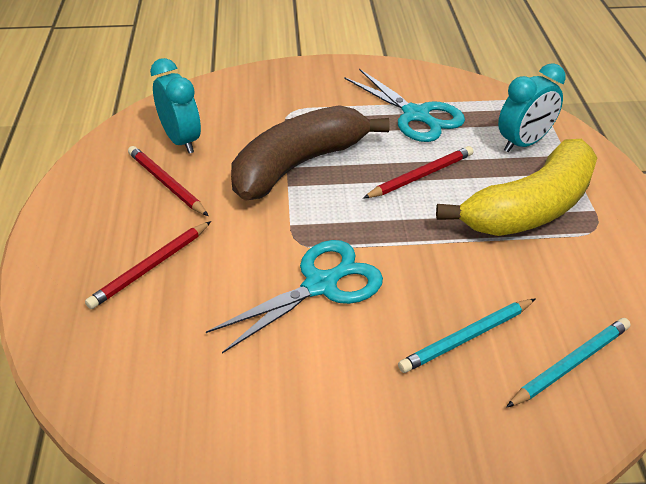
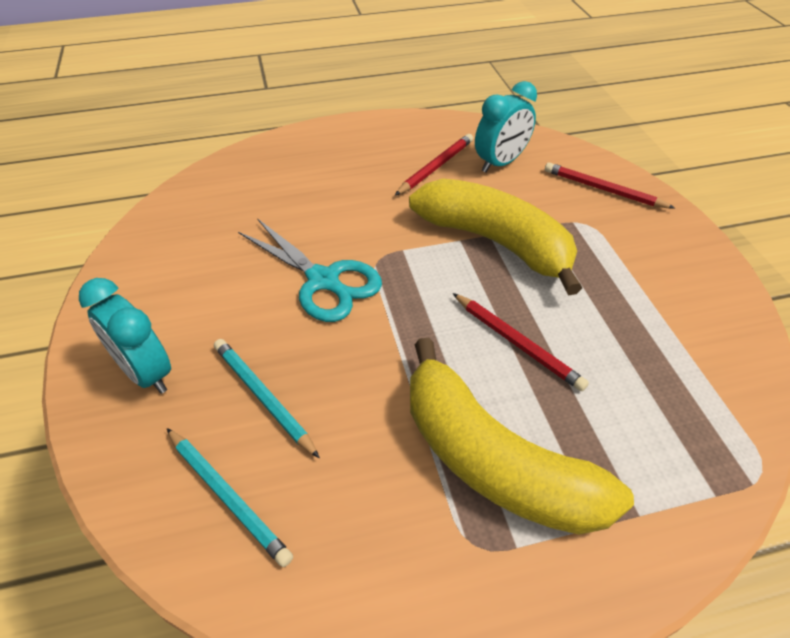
camera: 80 degrees right, 5 degrees up
red pencil [85,221,211,309] -> red pencil moved to [545,162,675,208]
brown banana [231,105,390,201] -> yellow banana [409,178,582,295]
turquoise scissors [344,69,465,142] -> none
turquoise clock [498,63,566,152] -> turquoise clock moved to [79,278,171,394]

